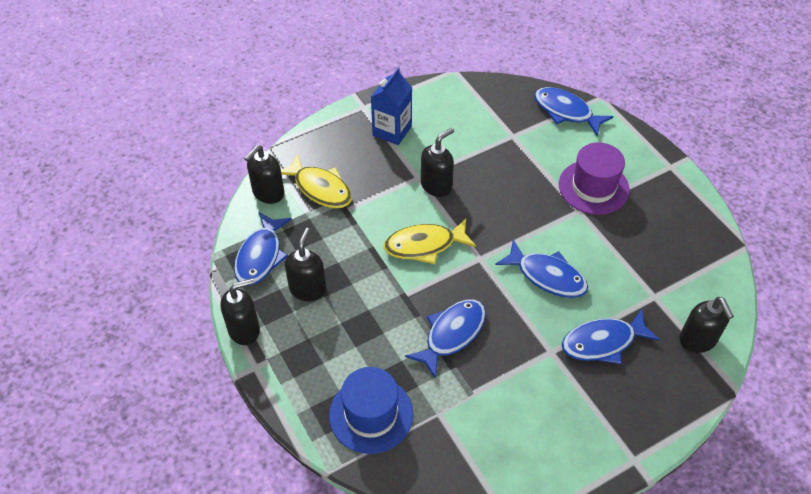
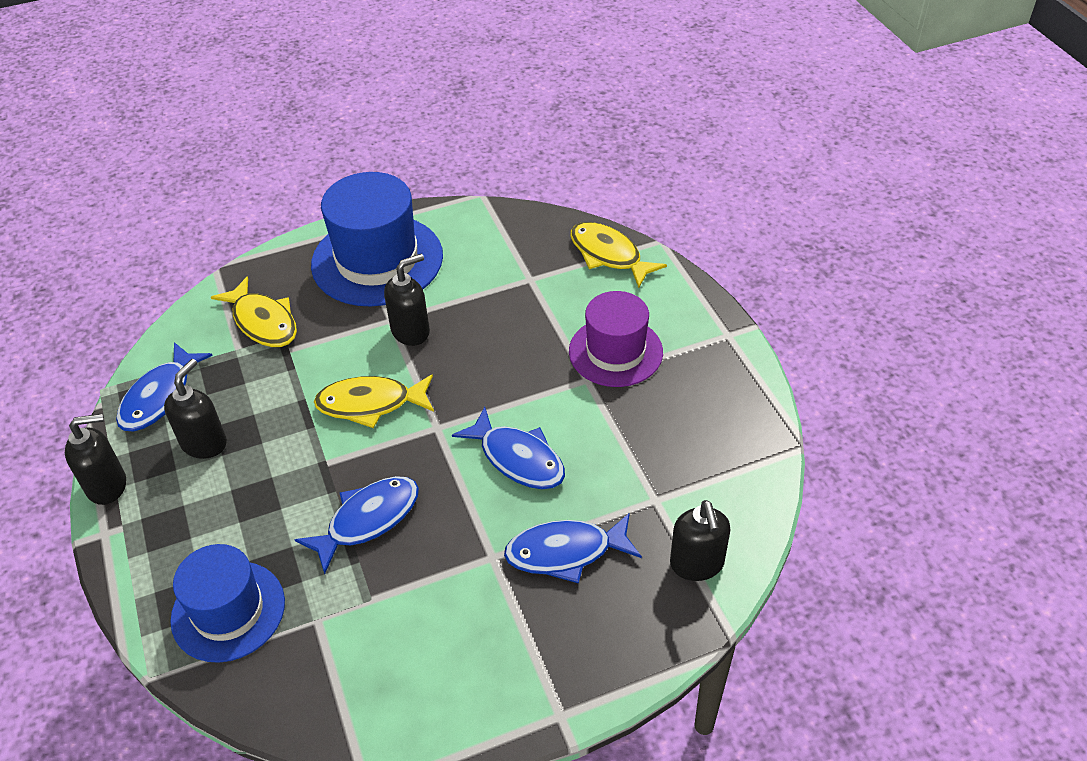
camera: 10 degrees right, 5 degrees down
black soap dispenser [244,145,284,204] -> none
blue carton [371,68,412,145] -> blue hat [311,172,443,306]
blue fish [534,87,613,137] -> yellow fish [570,222,667,288]

